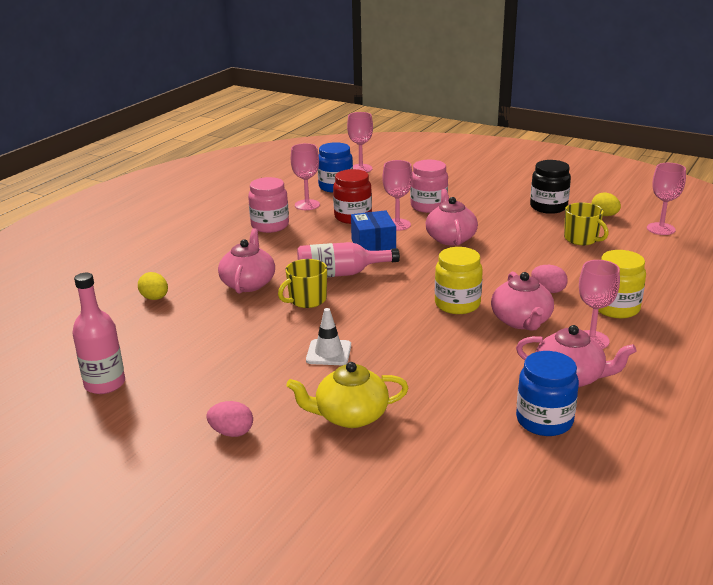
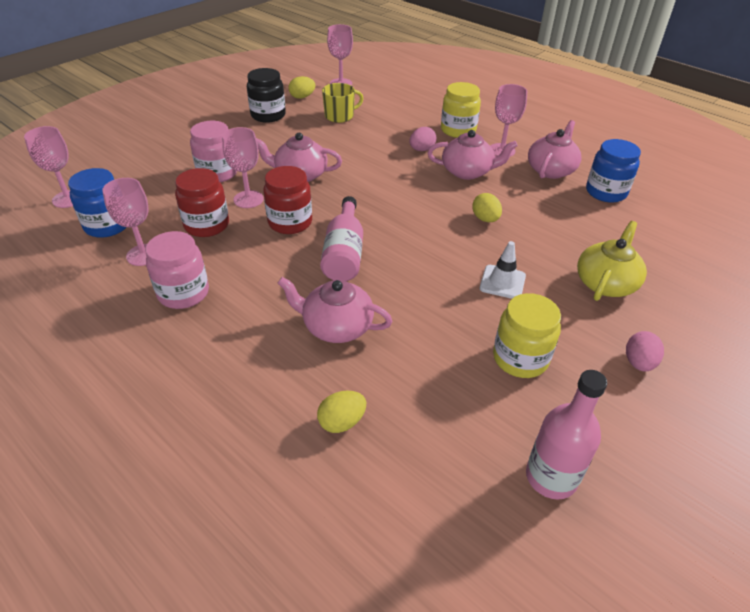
camera: 80 degrees left, 15 degrees up
yellow mug [278,259,327,308] -> none
yellow teapot [286,362,408,428] -> yellow teapot turned 150 degrees counterclockwise [577,221,647,301]
blue box [351,210,396,251] -> red jar [263,166,312,234]
yellow jar [435,247,483,314] -> yellow jar moved to [493,293,561,378]
none -> yellow egg [472,193,502,222]

